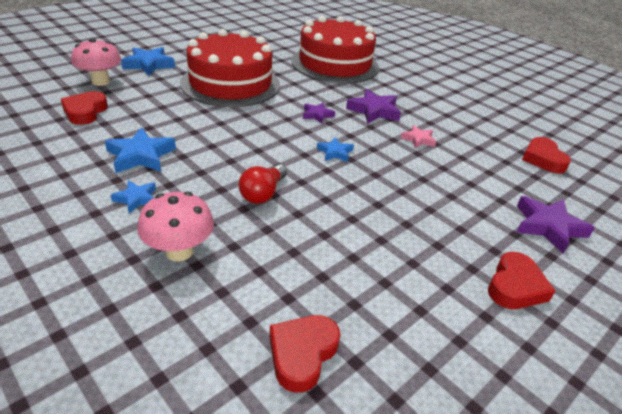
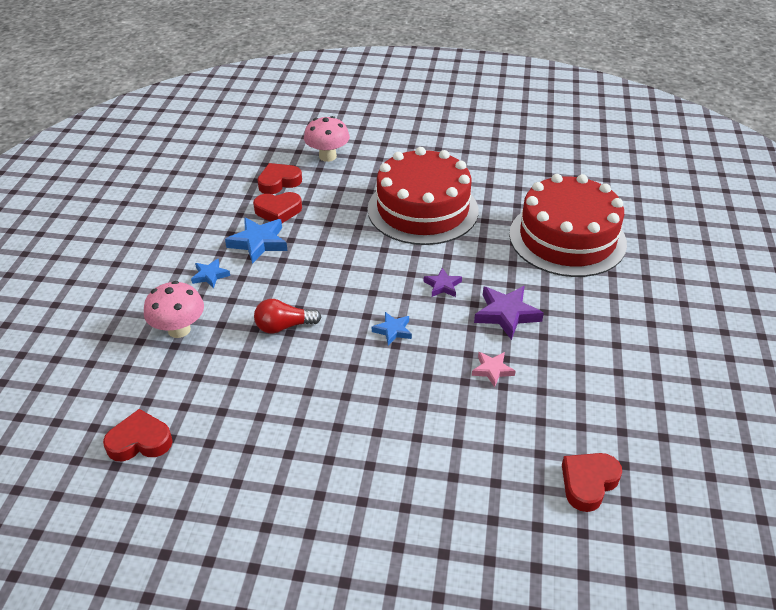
camera: 55 degrees right, 5 degrees up
blue star [121,47,175,76] -> none
red heart [488,252,555,309] -> red heart moved to [253,192,302,223]
purple star [517,196,595,253] -> none

